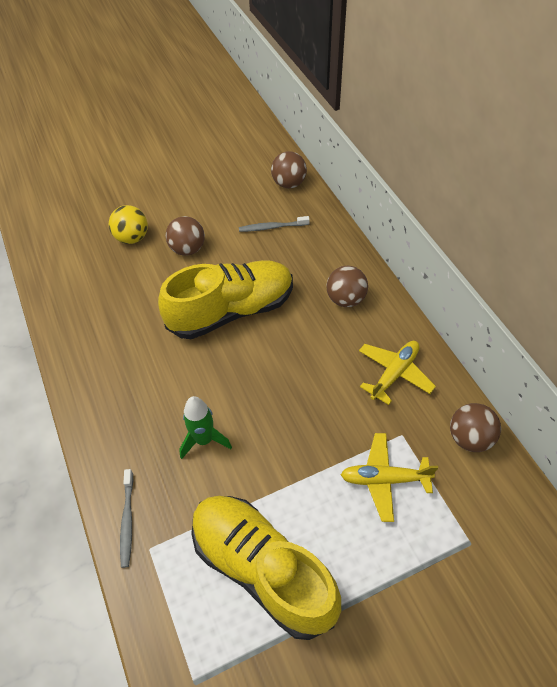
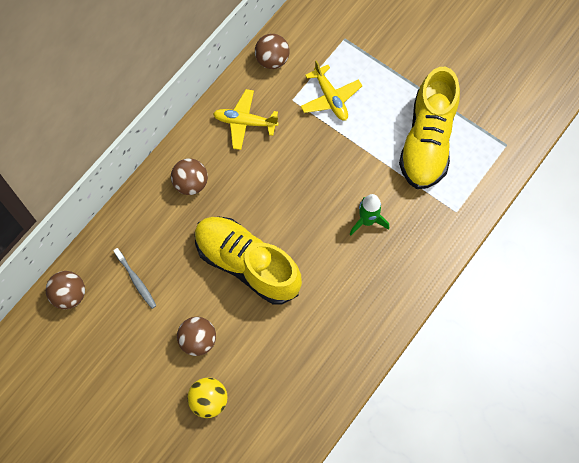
camera: 120 degrees left, 15 degrees up
grey toothbrush [120,469,133,568] -> none

